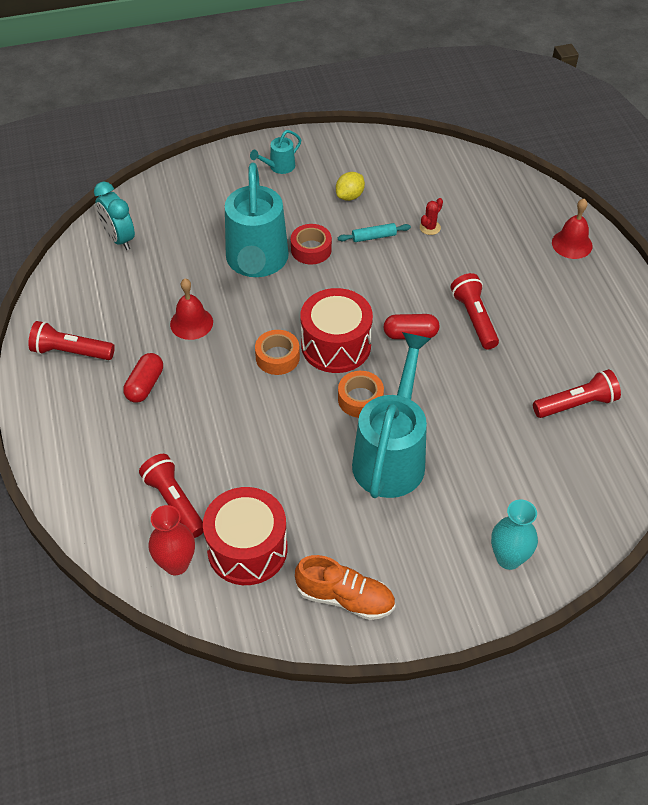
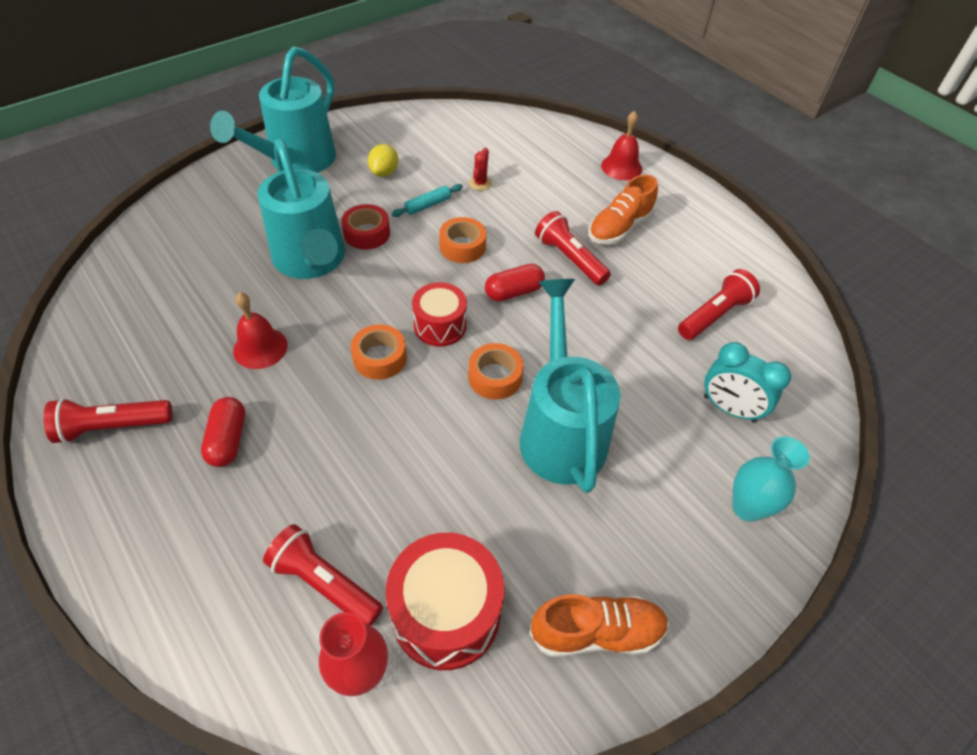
camera: 25 degrees left, 0 degrees up
turquoise clock [94,181,135,250] -> turquoise clock moved to [704,342,791,422]
turquoise watering can [250,130,301,174] -> turquoise watering can [210,46,336,173], size x2.32
red drum [300,288,373,373] -> red drum [412,282,467,347], size x0.64
none -> orange tape [439,217,486,263]
none -> orange shoe [589,175,658,245]

